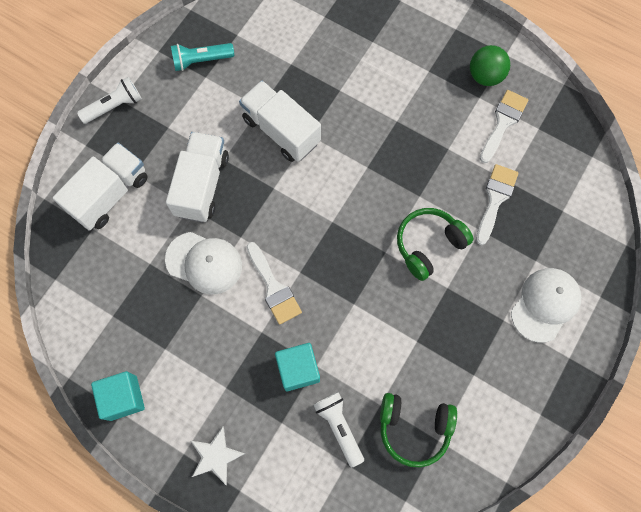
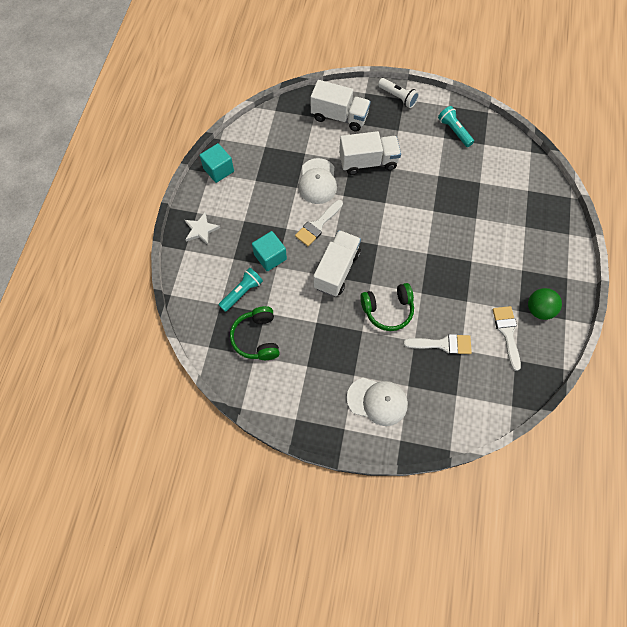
camera: 70 degrees right, 5 degrees down
white truck [239,80,321,162] -> white truck moved to [313,230,361,296]
white flashlight [314,392,364,468] -> turquoise flashlight [219,268,263,312]
green headphones [397,208,474,281] -> green headphones turned 135 degrees clockwise [360,283,414,331]
white brush [480,90,529,163] -> white brush turned 105 degrees counterclockwise [493,306,521,371]

